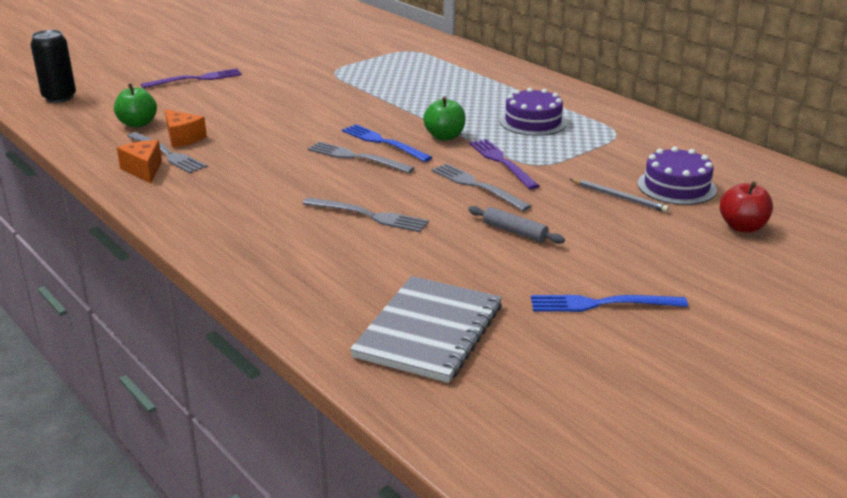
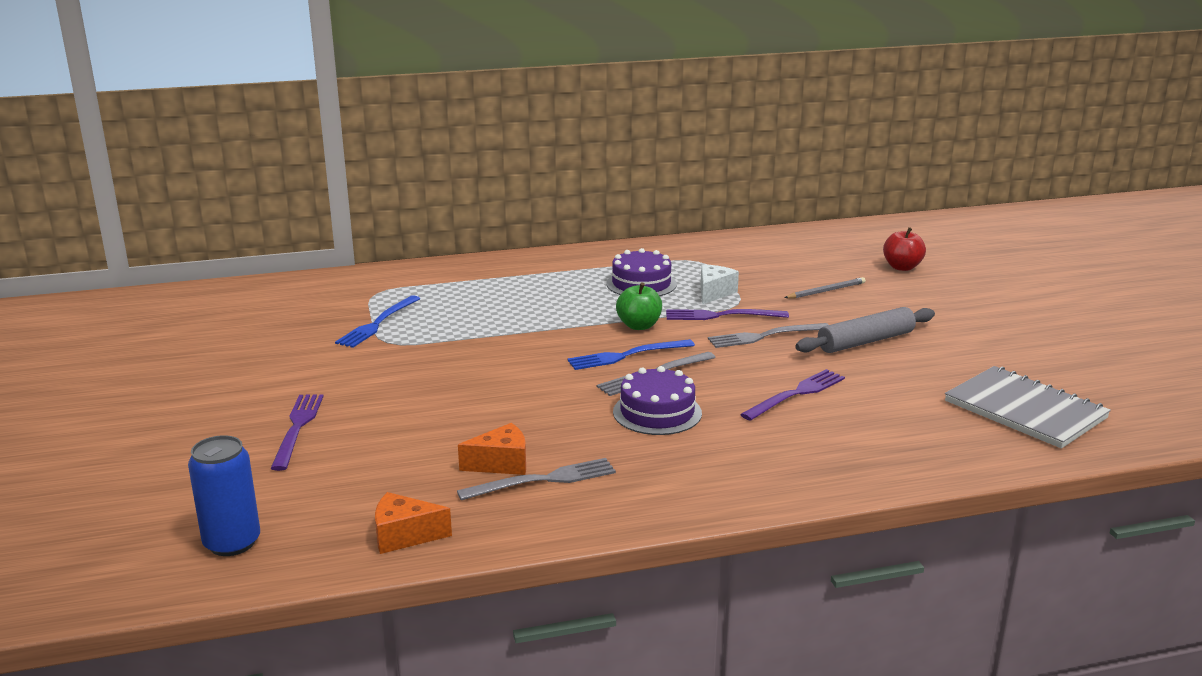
camera: 65 degrees left, 5 degrees down
black can [30,30,76,103] -> blue can [188,435,260,556]
green apple [114,83,157,127] -> none
orange cheese [117,140,162,183] -> orange cheese moved to [375,492,452,554]
grey fork [303,197,429,232] -> purple fork [740,369,845,421]
grey rolling pin [468,206,565,244] -> grey rolling pin [795,307,935,353], size x1.65
blue fork [531,295,688,312] -> blue fork moved to [335,295,420,348]
purple cake [638,147,717,205] -> purple cake moved to [613,366,702,435]
none -> white cheese [701,264,739,305]

